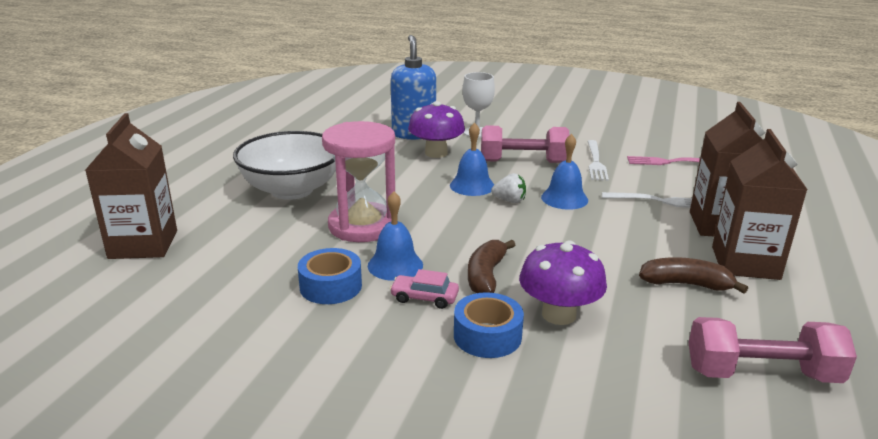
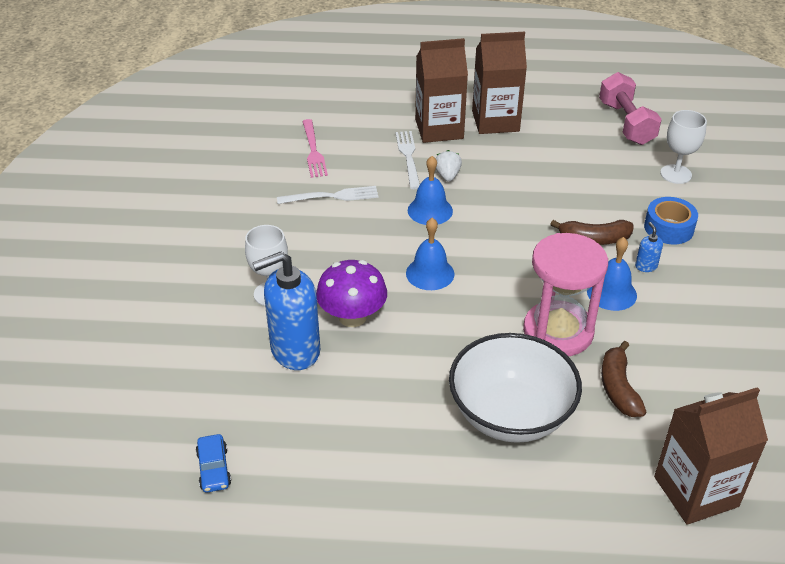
camera: 105 degrees left, 15 degrees up
blue tape [298,248,362,304] -> none
pink car [390,269,459,309] -> blue soap dispenser [635,222,663,272]
pink dumbbell [481,125,569,163] -> none
white strawberry [491,173,526,203] -> white strawberry moved to [435,150,462,182]
purple mushroom [519,240,607,325] -> none
brown banana [639,257,748,293] -> brown banana moved to [601,341,646,417]
none -> blue car [196,434,231,493]
none -> white goblet [660,110,707,184]

